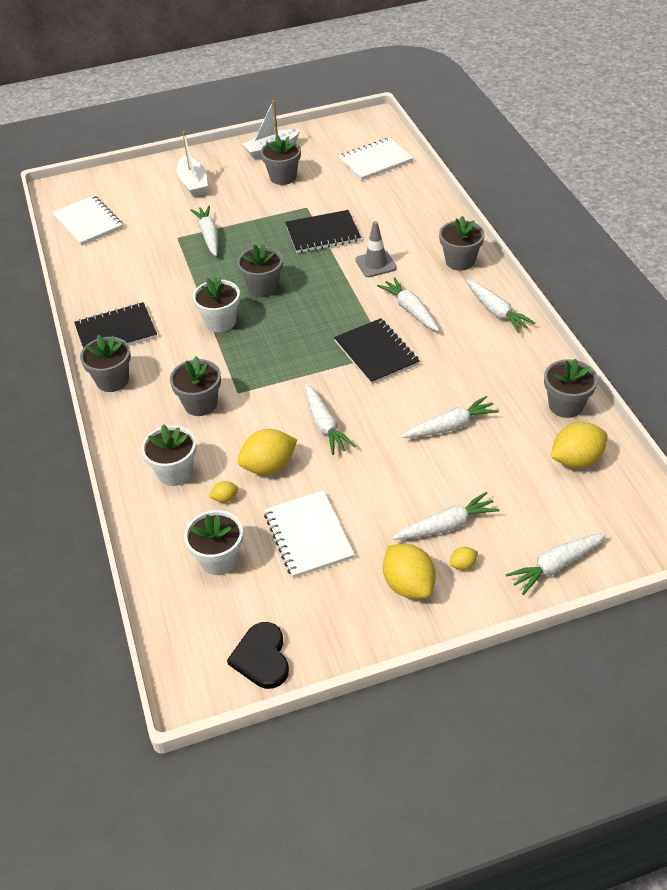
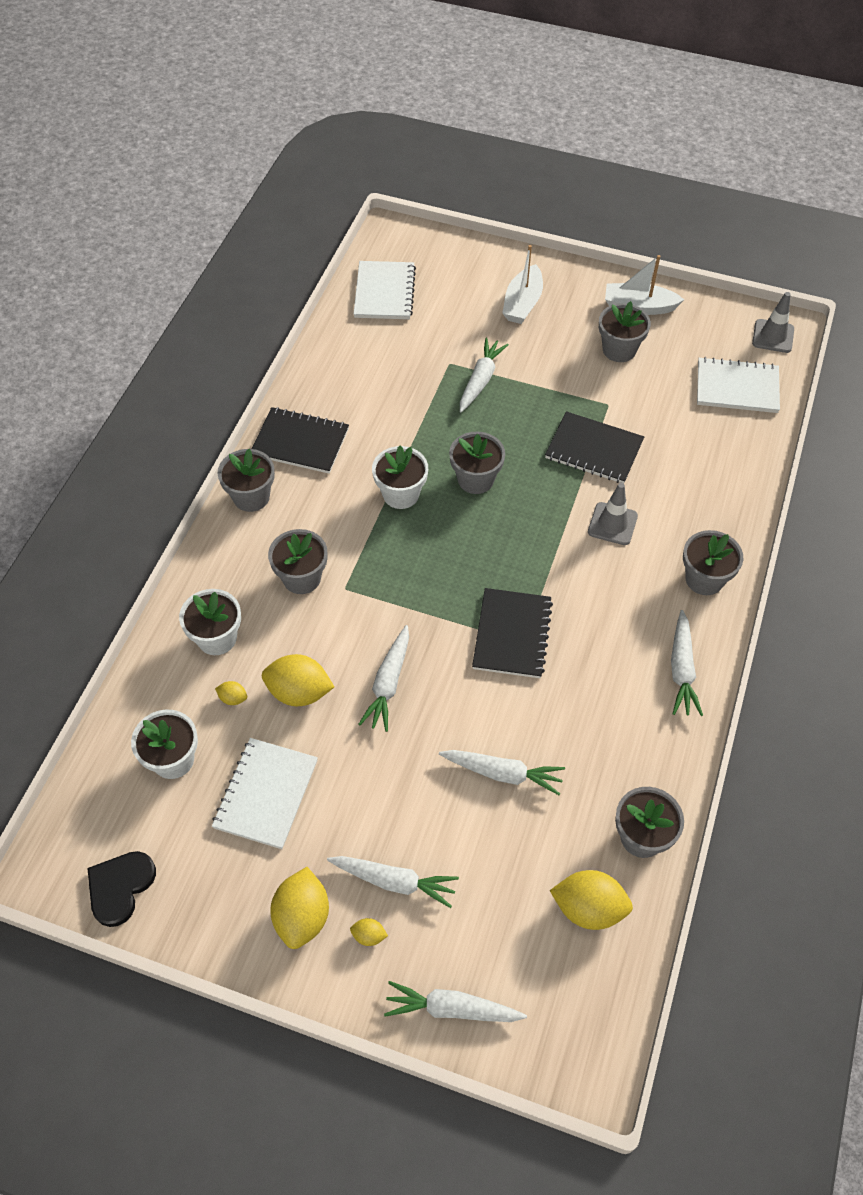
camera: 35 degrees right, 10 degrees up
white carrot [377,277,439,331] -> none
none -> grey traffic cone [752,292,794,353]

